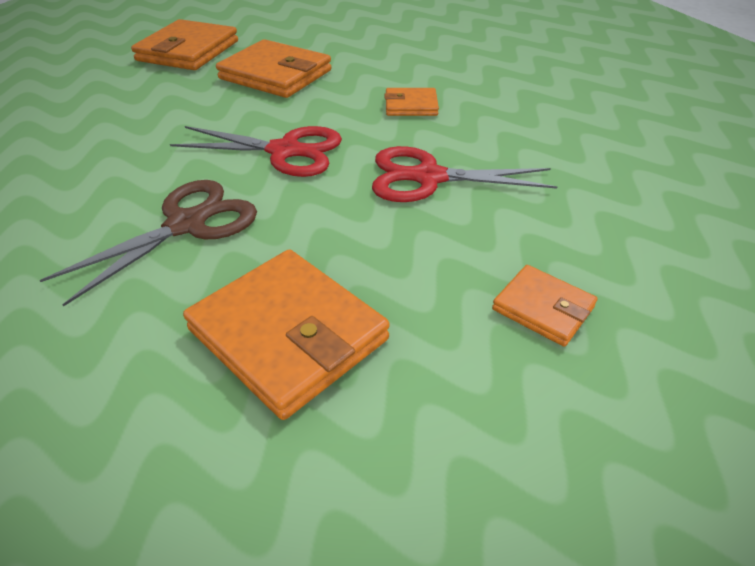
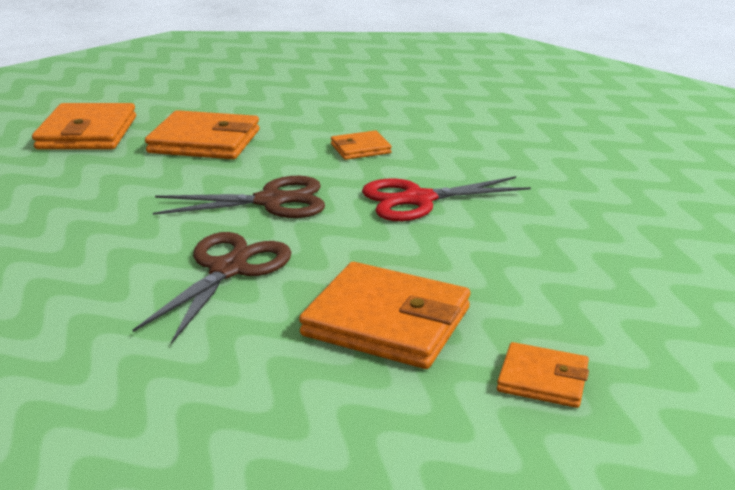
camera: 20 degrees left, 15 degrees down
red scissors [170,126,342,177] -> brown scissors [153,176,325,218]
orange wallet [492,265,597,347] -> orange wallet moved to [497,342,589,408]

